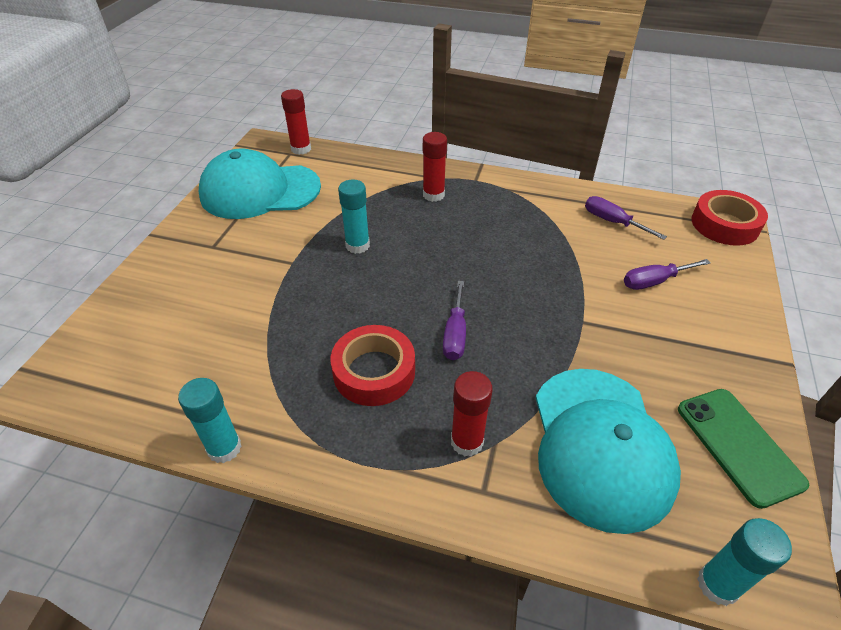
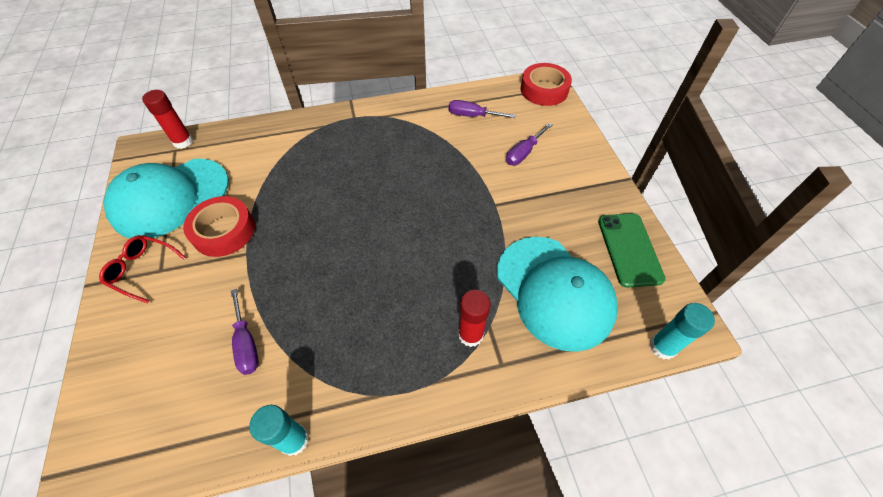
camera: 30 degrees left, 10 degrees up
red tape [331,325,415,406] -> red tape moved to [183,196,255,257]
turquoise glue stick [338,179,370,254] -> none
red glue stick [423,132,447,202] -> none
purple screwdriver [443,281,466,360] -> purple screwdriver moved to [231,289,259,375]
green phone [678,389,809,509] -> green phone turned 45 degrees clockwise [598,213,666,288]
none -> red glasses [99,235,186,303]

